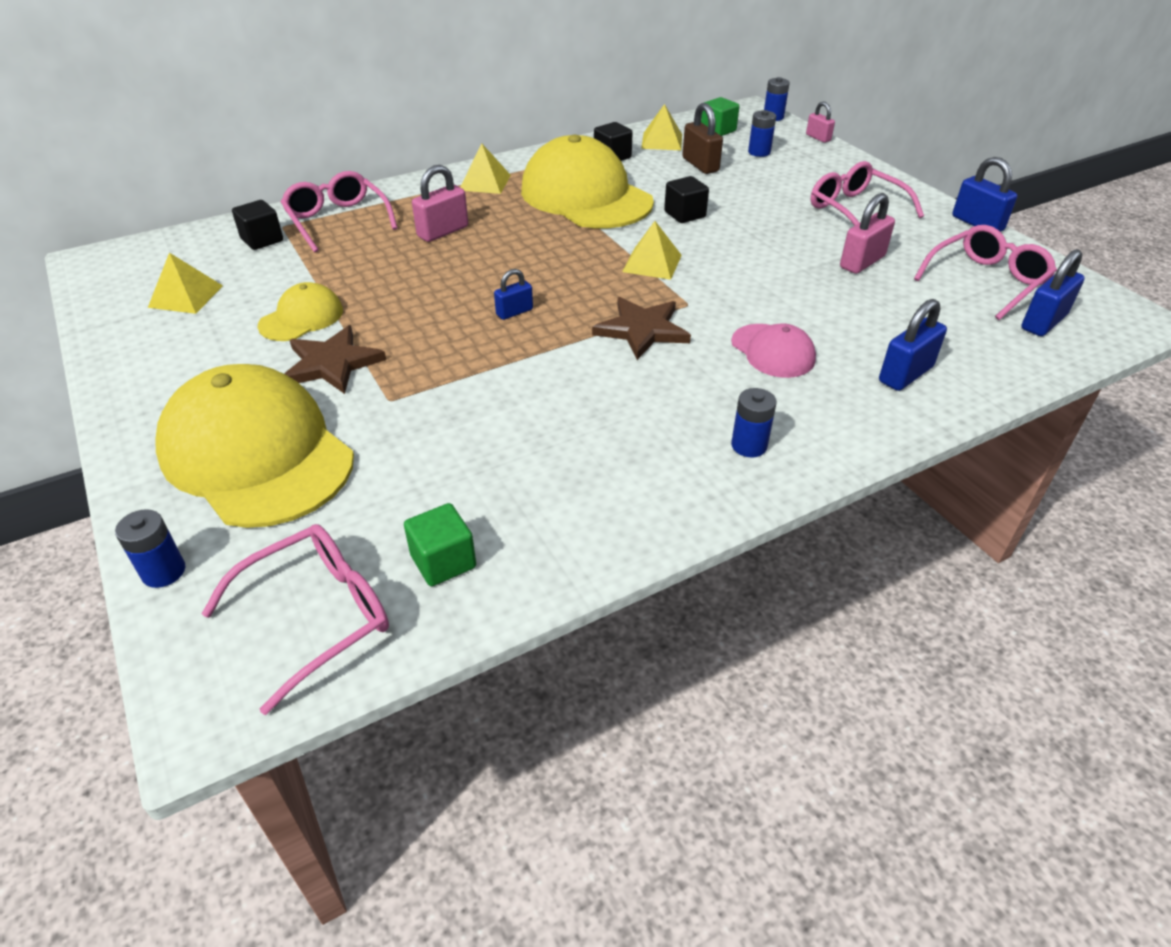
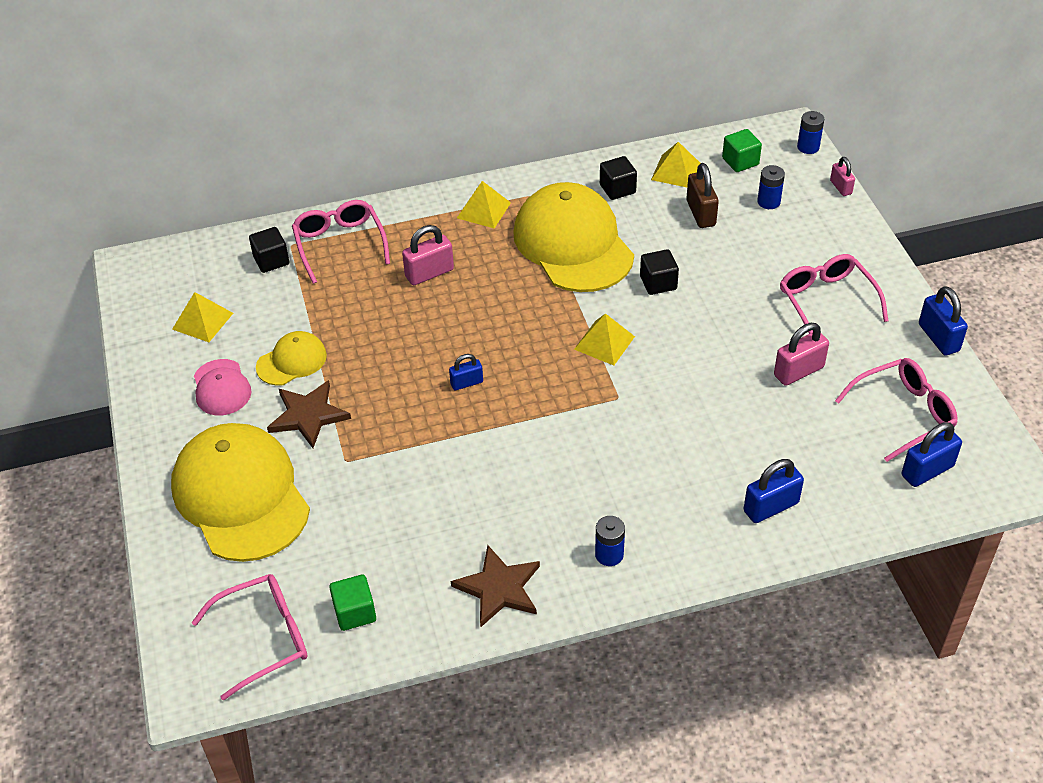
camera: 15 degrees right, 5 degrees up
blue battery [115,509,185,588] -> none
brown star [592,297,691,360] -> brown star moved to [451,545,540,627]
pink cap [731,323,816,378] -> pink cap moved to [194,359,251,415]

